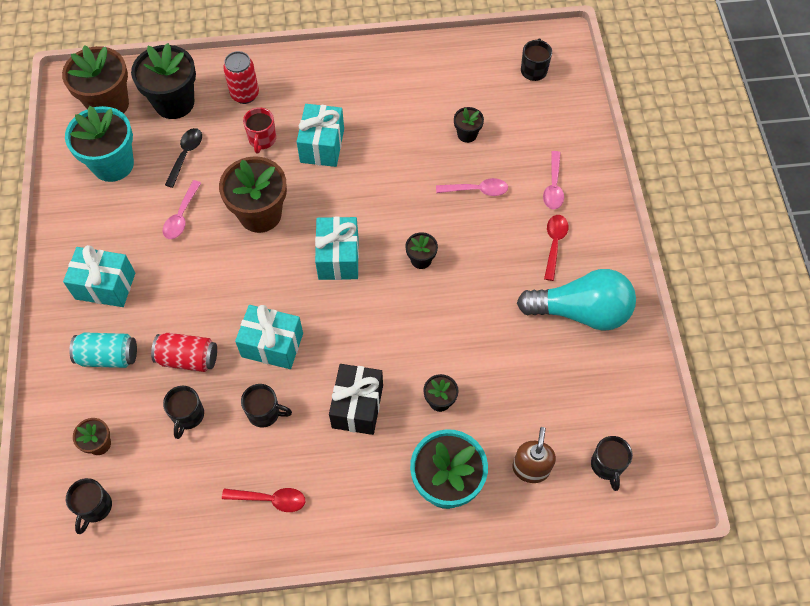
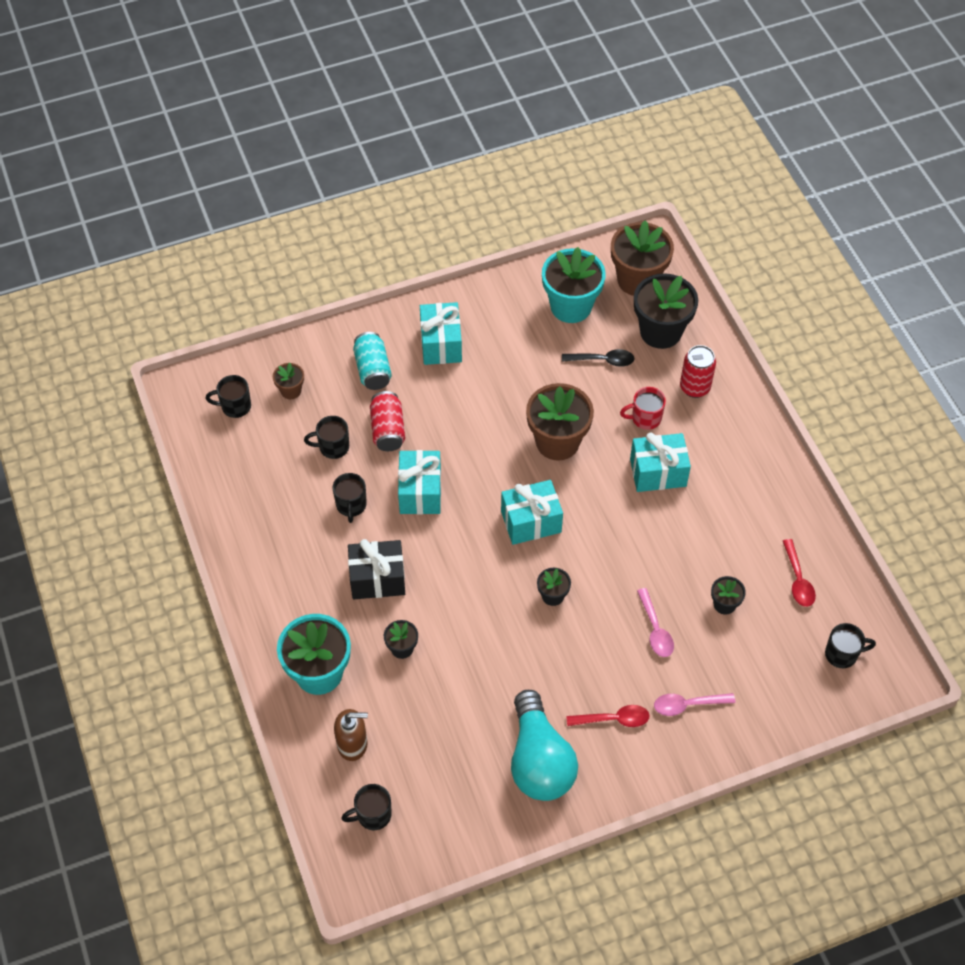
camera: 75 degrees right, 5 degrees down
pink spoon [163,180,201,239] -> none
red spoon [222,488,305,512] -> red spoon moved to [783,539,816,607]

